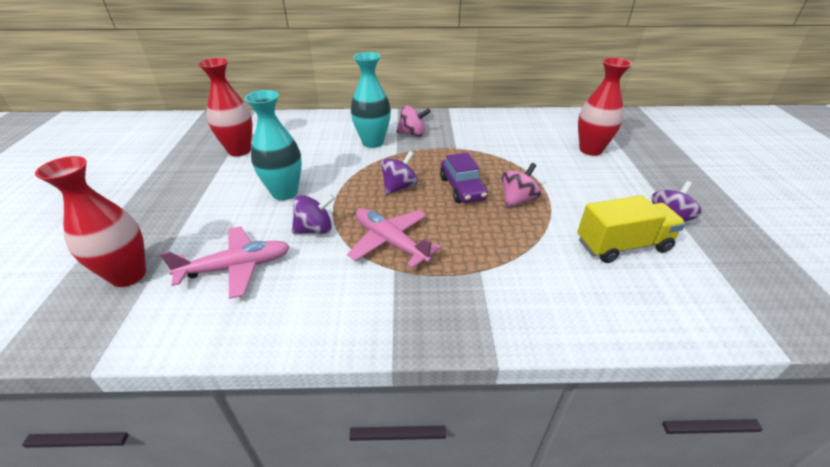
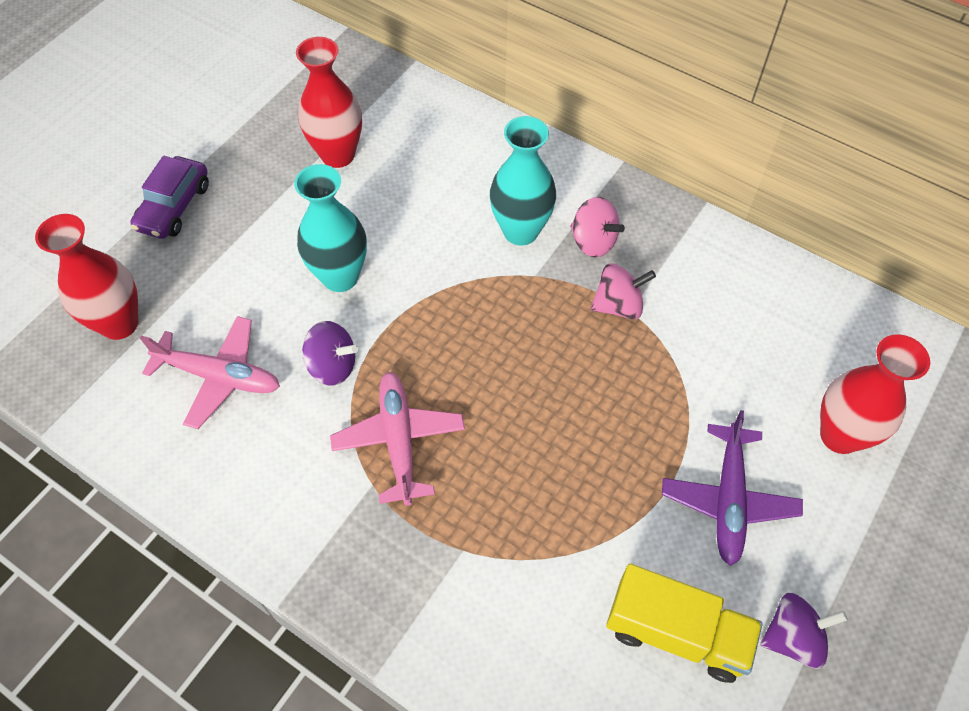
camera: 35 degrees right, 20 degrees up
purple spinning top [381,151,418,195] -> none
purple car [440,152,488,203] -> purple car moved to [130,156,209,239]
pink spinning top [501,163,541,208] -> pink spinning top moved to [590,263,656,319]
none -> purple plane [662,410,803,566]

